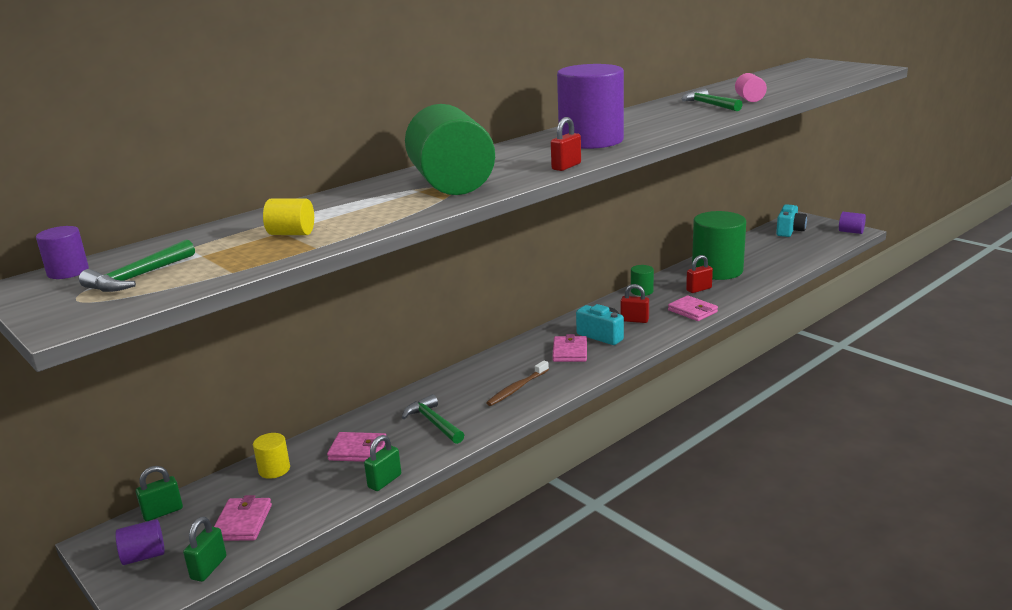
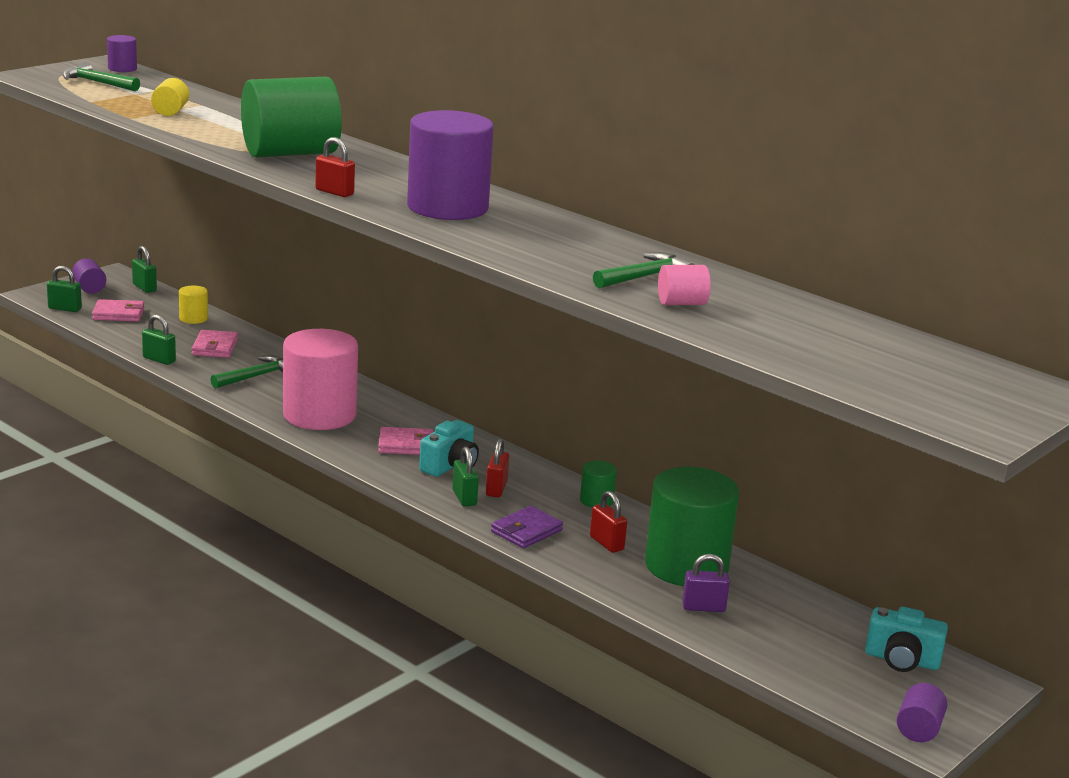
camera: 80 degrees right, 0 degrees up
brown toothbrush [486,360,549,406] -> pink cylinder [283,329,358,430]
pink wallet [668,295,718,321] -> purple wallet [491,506,563,548]
none -> green padlock [452,447,479,507]
none -> purple padlock [682,554,730,612]

